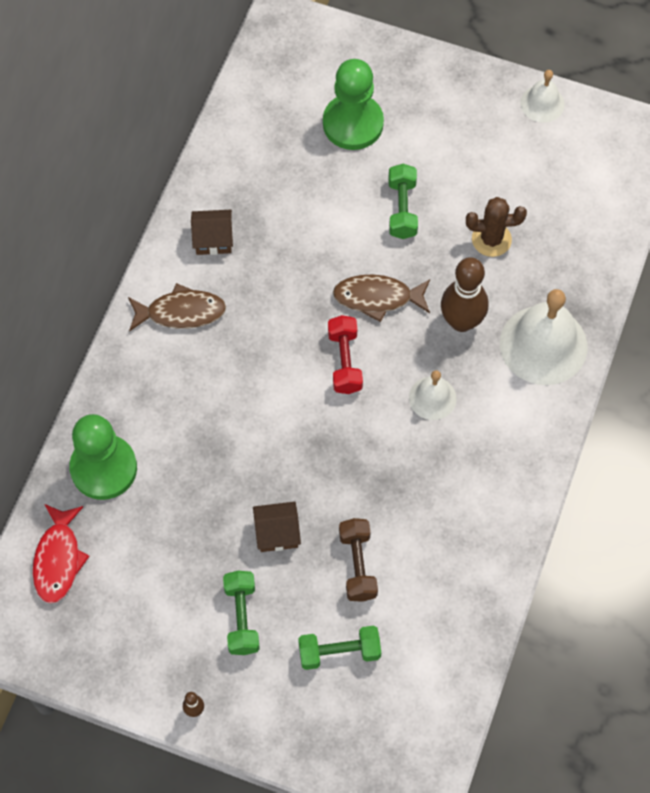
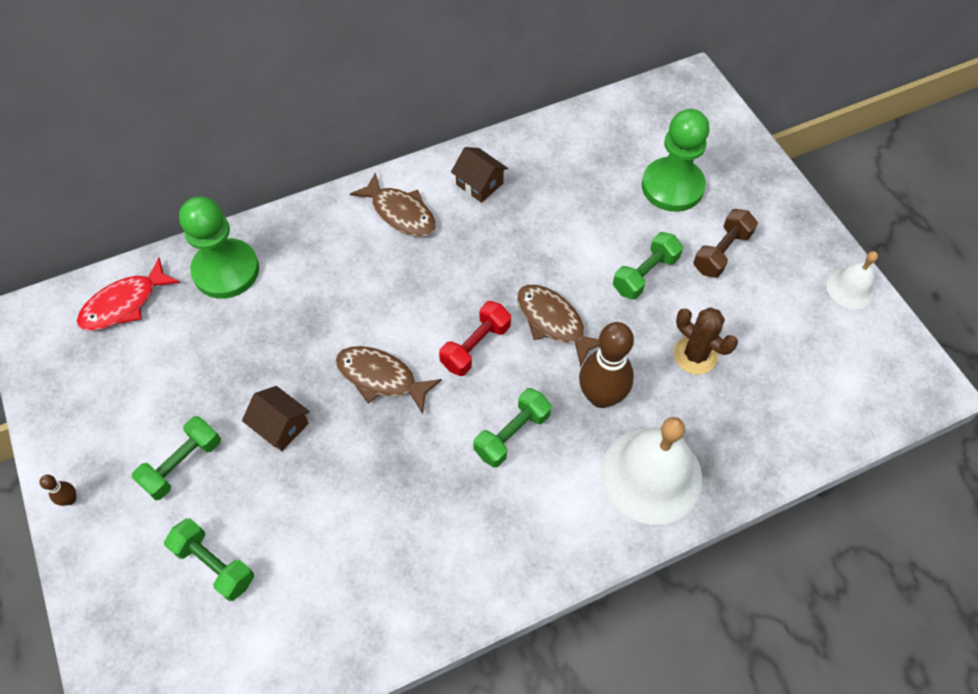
camera: 45 degrees right, 5 degrees down
brown dumbbell [339,518,378,602] -> brown dumbbell moved to [693,209,758,278]
white bell [409,370,457,420] -> green dumbbell [473,388,552,468]
none -> brown fish [336,346,442,414]

